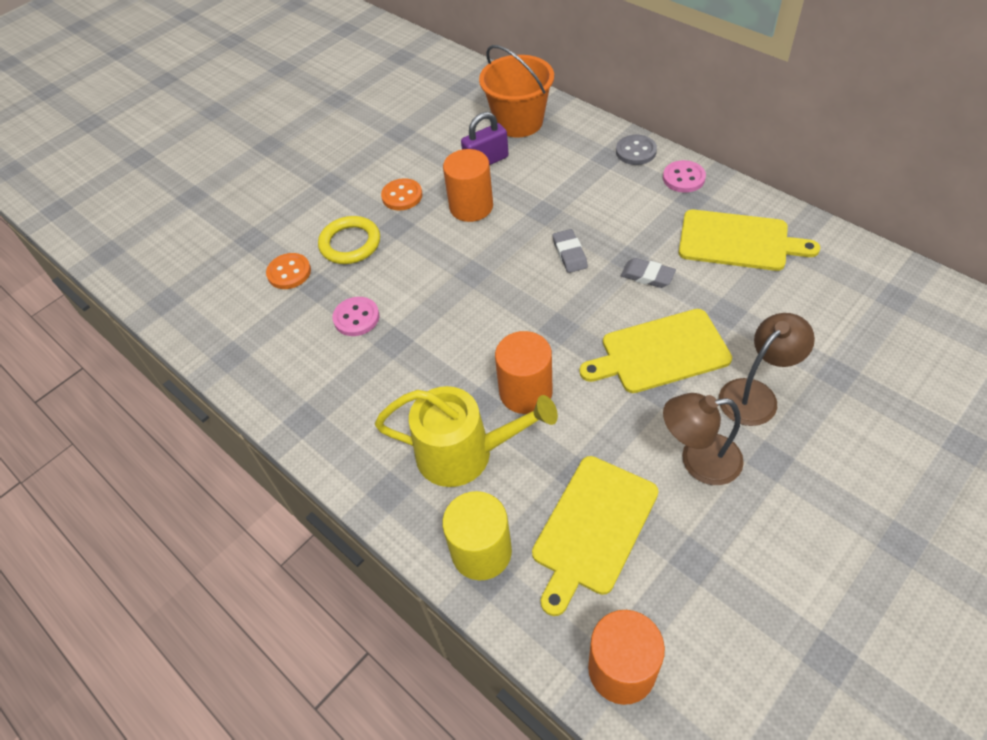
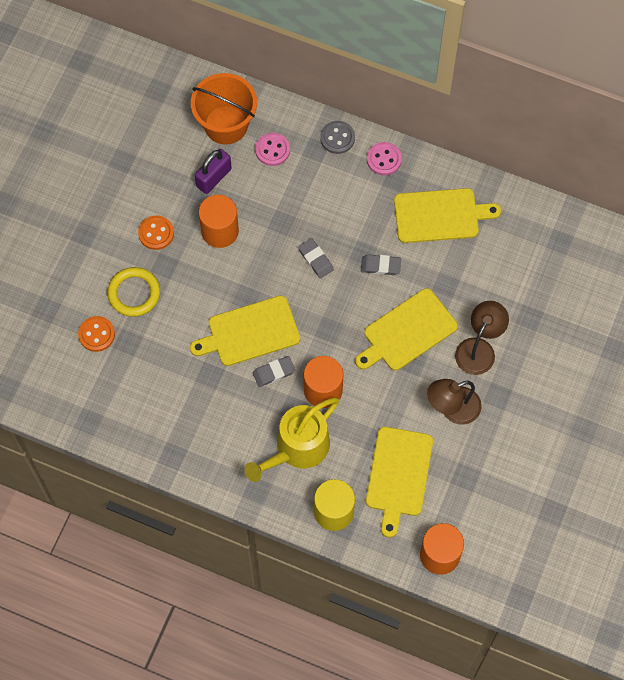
camera: 25 degrees left, 15 degrees up
pink button [333,297,379,336] -> pink button moved to [255,133,290,166]
yellow watering can [375,386,558,487] -> yellow watering can turned 150 degrees clockwise [244,398,339,482]
none -> yellow cutting board [190,295,300,366]
none -> grey eraser [253,356,295,387]

